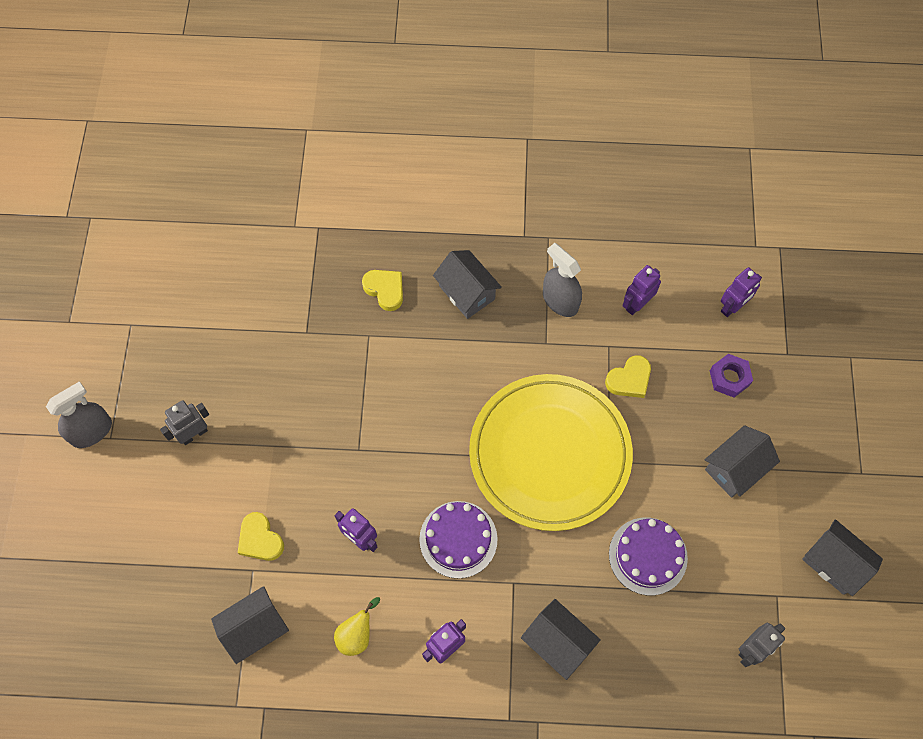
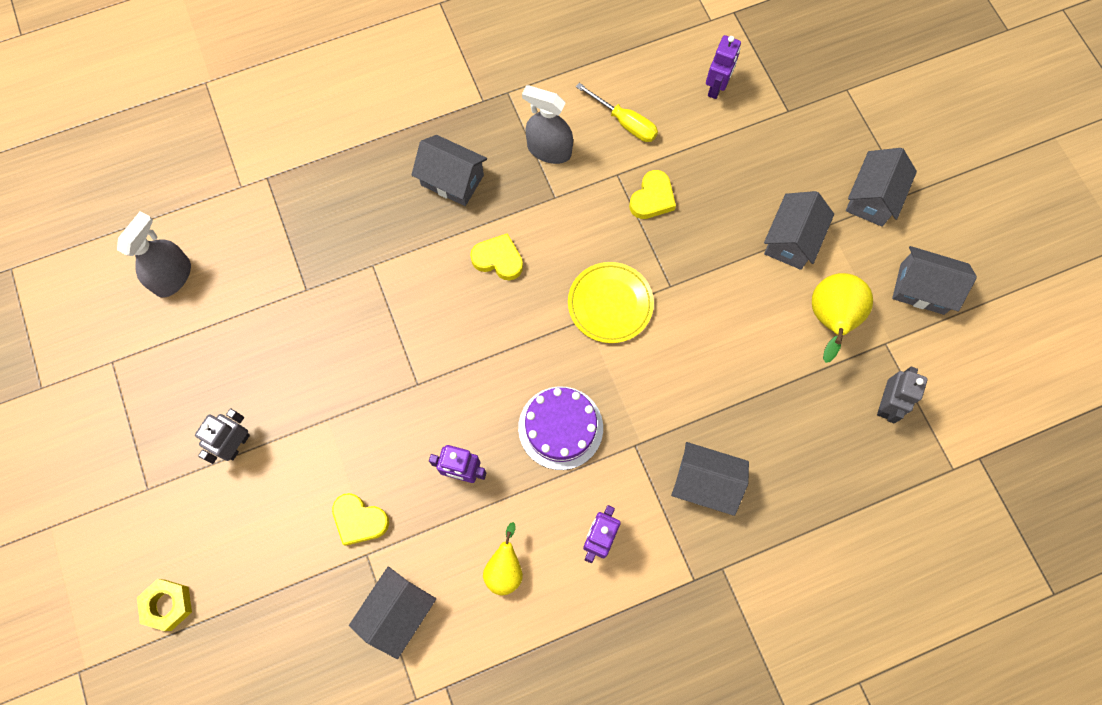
camera: 25 degrees left, 5 degrees up
grey spray bottle [46,382,112,448] -> grey spray bottle moved to [117,211,191,298]
yellow heart [362,270,403,311] -> yellow heart moved to [470,233,523,281]
yellow plate [469,374,633,531] -> yellow plate [568,262,654,343], size x0.49
purple cake [609,517,688,595] -> none
purple robot [622,265,661,315] -> yellow screwdriver [576,83,658,142]
purple nut [710,354,753,398] -> none
none -> yellow nut [137,579,192,631]
none -> yellow pear [812,273,873,363]
none -> grey house [846,148,917,227]

